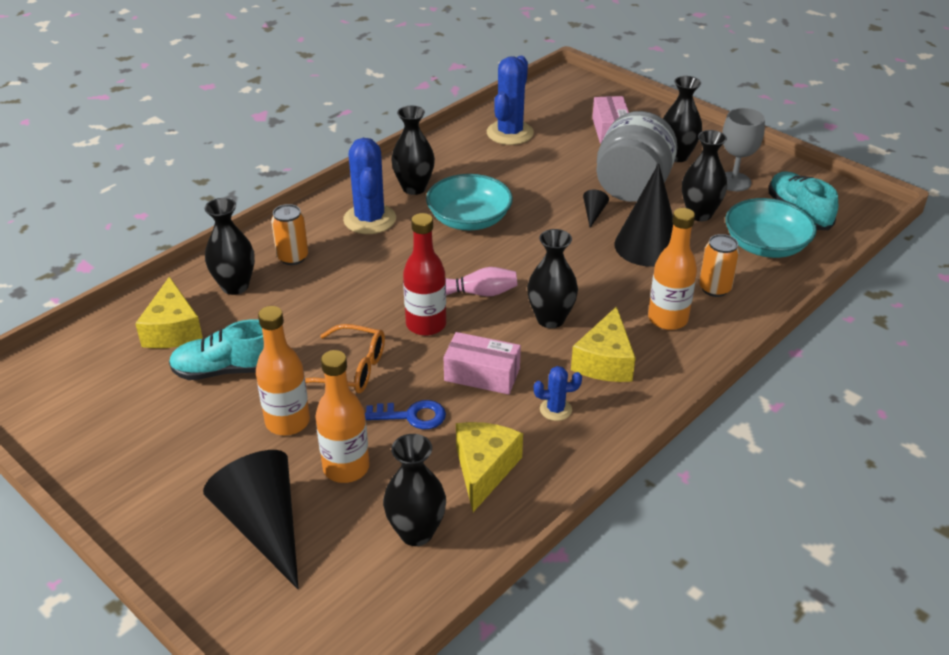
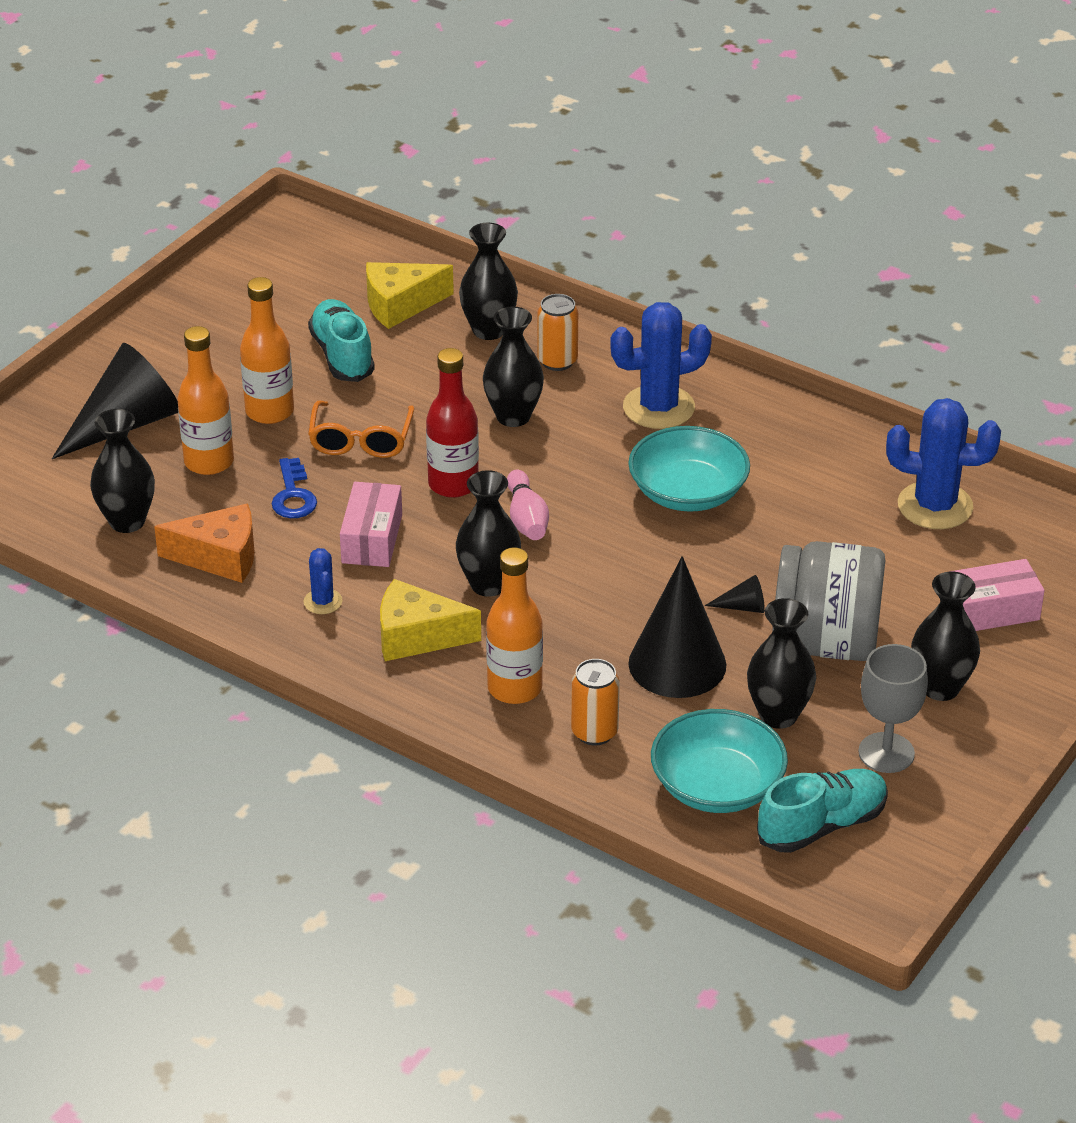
camera: 80 degrees right, 0 degrees up
black vase [391,106,435,195] -> black vase moved to [483,306,544,427]
yellow cheese [456,422,523,512] -> orange cheese [154,503,255,583]

